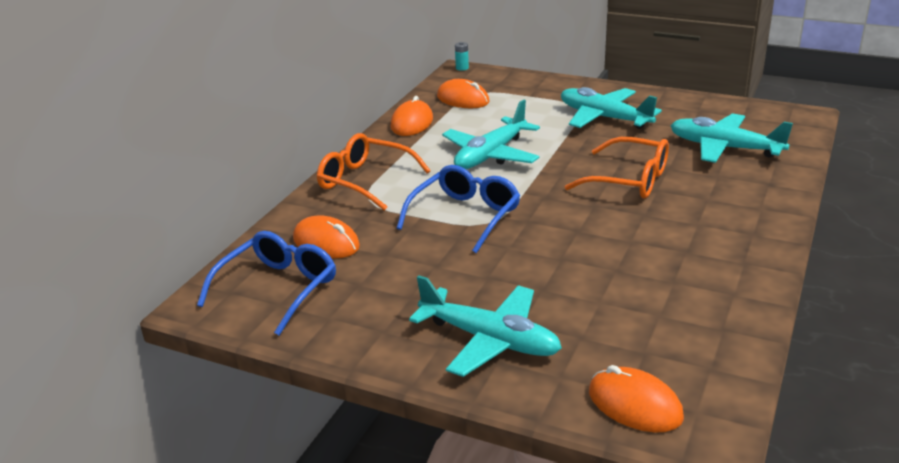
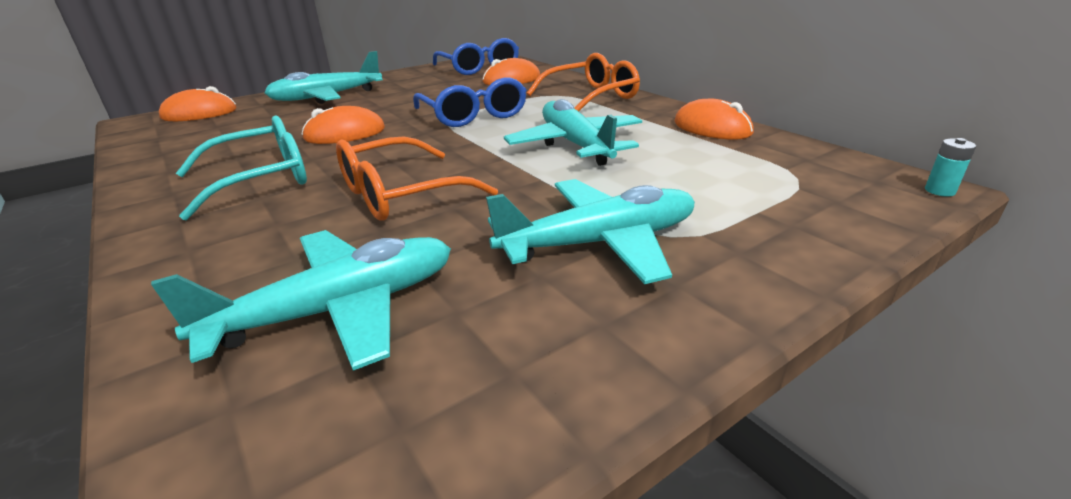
camera: 120 degrees right, 0 degrees up
orange mouse [437,79,489,108] -> orange mouse moved to [301,106,385,144]
none -> turquoise glasses [176,116,307,221]

